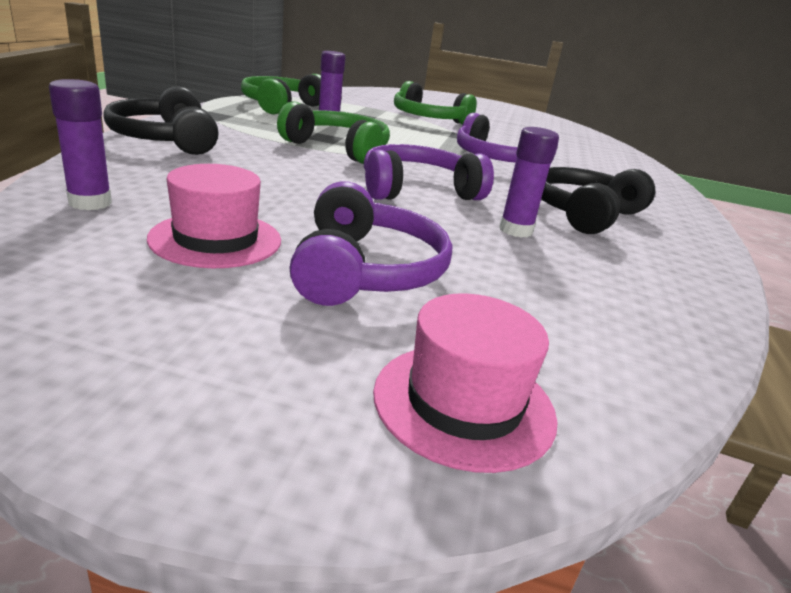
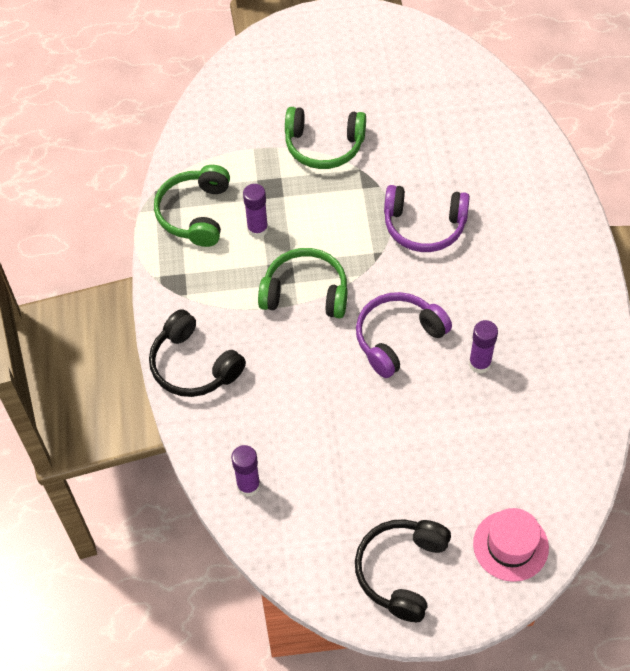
camera: 15 degrees left, 30 degrees up
pink hat [147,164,281,268] -> none
purple headphones [289,181,452,306] -> none
black headphones [541,167,655,234] -> black headphones moved to [355,519,451,622]

